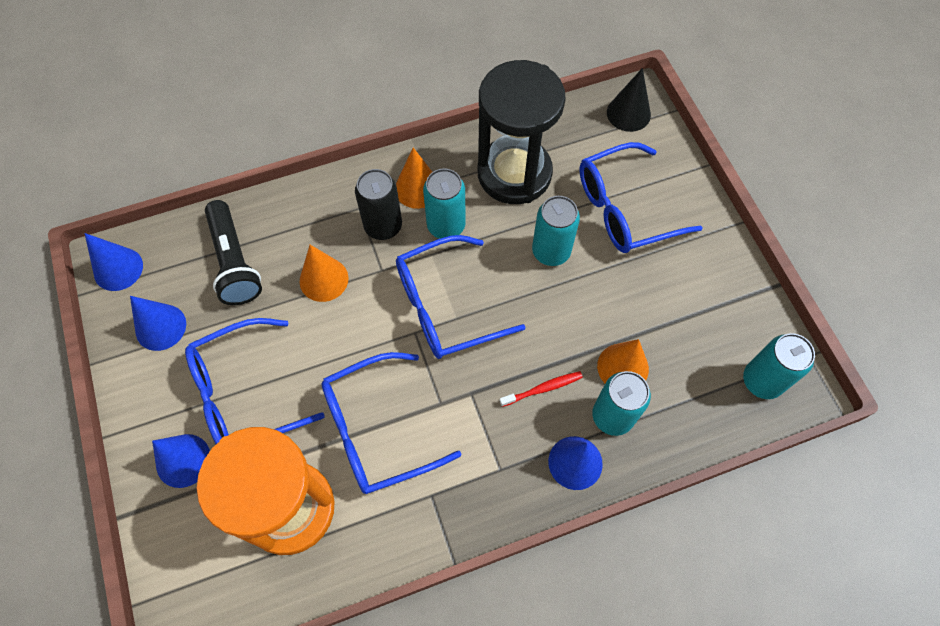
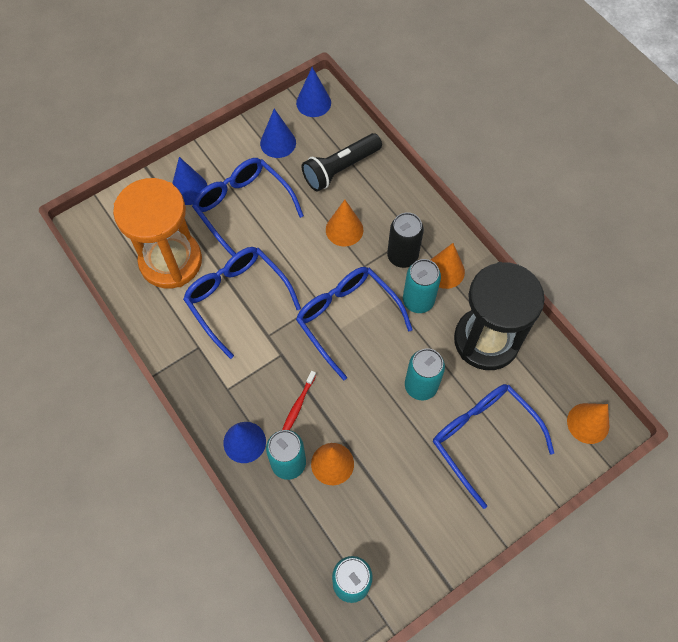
camera: 75 degrees right, 0 degrees up
red toothbrush [499,371,583,407] -> red toothbrush turned 60 degrees clockwise [282,371,316,430]
black cone [607,68,651,132] -> orange cone [567,403,610,444]

